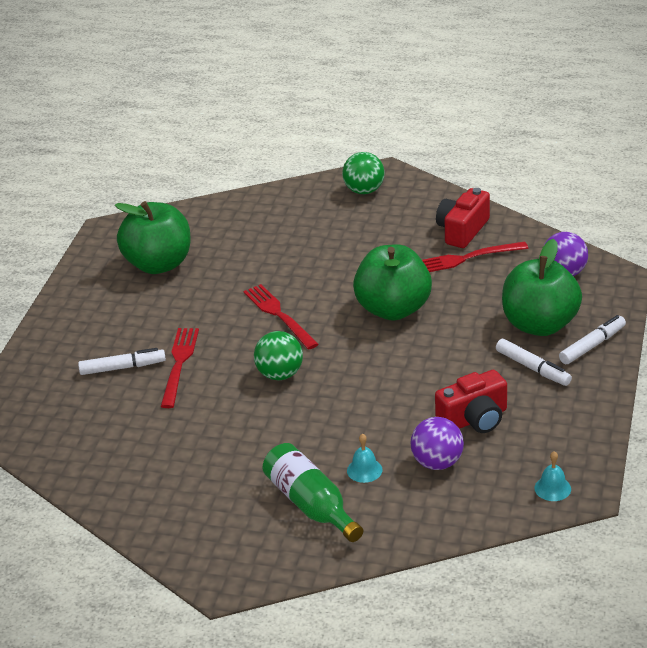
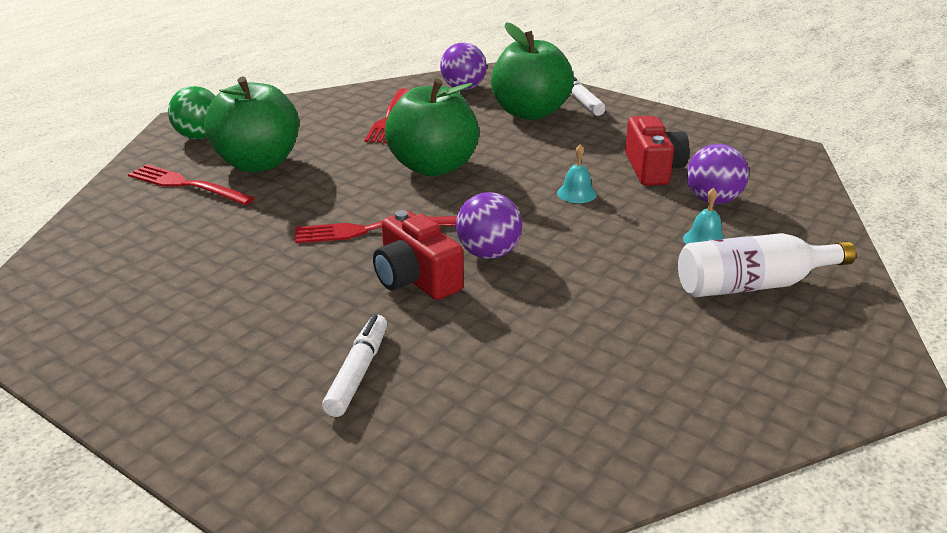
camera: 70 degrees left, 5 degrees down
green apple [115,201,190,274] -> green apple moved to [204,76,299,172]
red fork [160,328,199,408] -> red fork moved to [128,164,255,205]
green ball [254,331,303,380] -> purple ball [456,192,522,259]
green bottle [262,443,363,542] -> white bottle [678,233,856,298]
red camera [436,188,490,248] -> red camera moved to [373,210,463,300]
white marker [496,339,572,386] -> none
turquoise bell [534,451,571,501] -> turquoise bell moved to [557,144,597,203]

